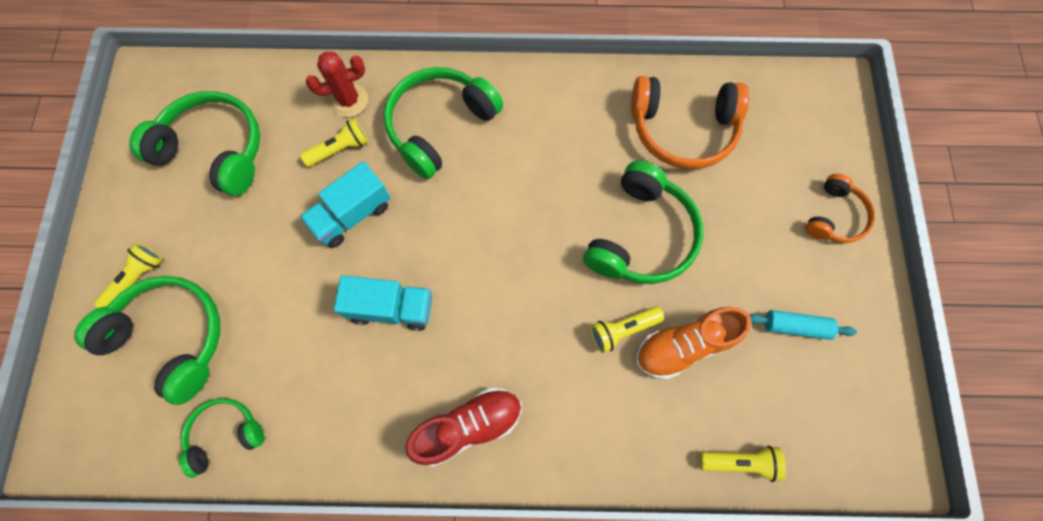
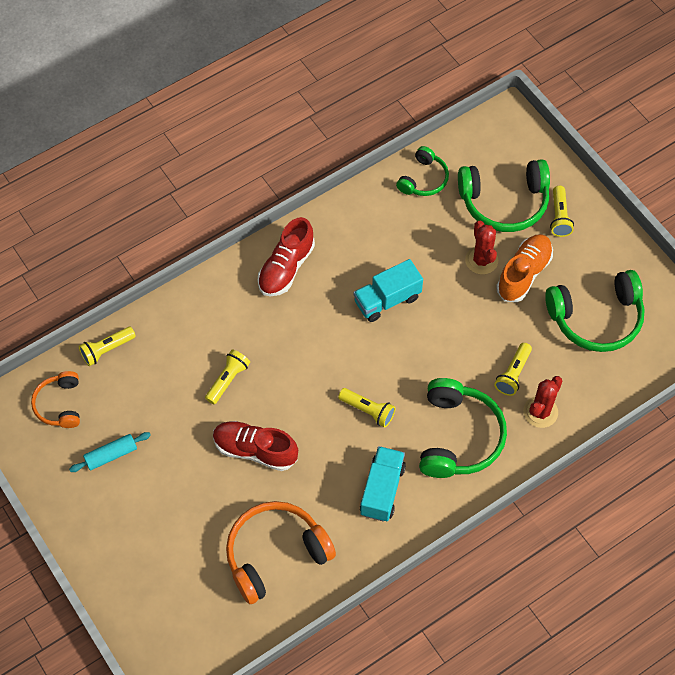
camera: 145 degrees right, 10 degrees down
turquoise truck [300,161,391,248] -> turquoise truck moved to [360,446,406,522]
green headphones [583,161,703,284] -> red shoe [213,421,298,471]
orange shoe [636,307,752,380] -> orange shoe moved to [496,234,553,302]
orange headphones [805,174,875,243] -> orange headphones moved to [31,371,80,428]
none -> yellow flashlight [338,388,395,427]
none -> red cactus [465,221,498,275]

